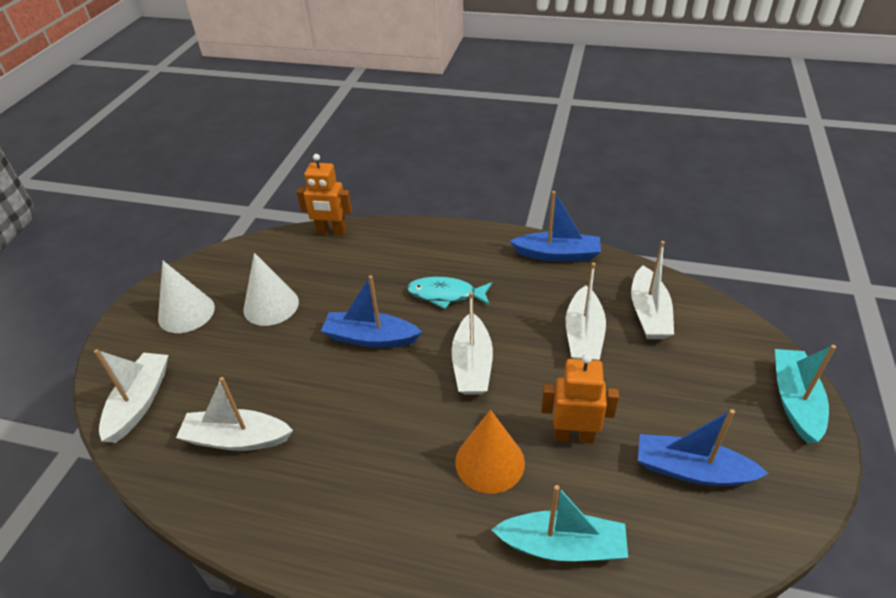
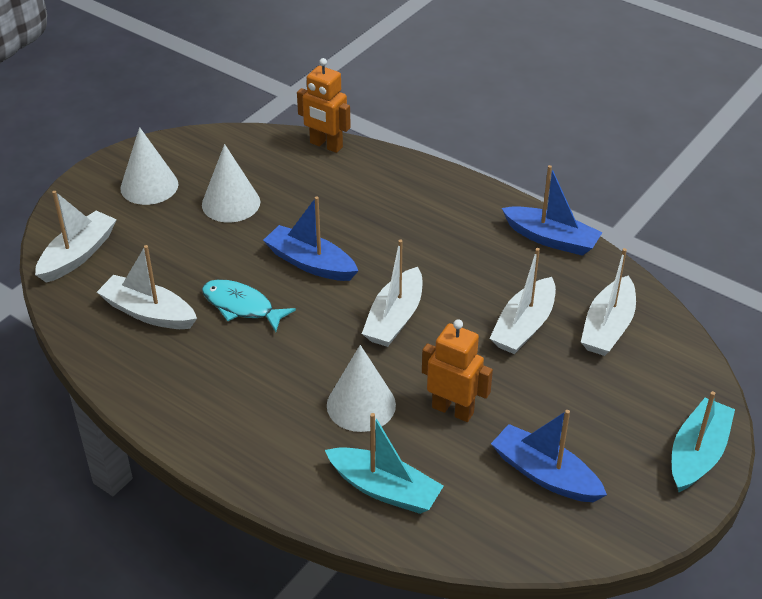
camera: 20 degrees right, 0 degrees up
turquoise fish [407,277,492,309] -> turquoise fish moved to [202,279,296,332]
orange cone [455,410,525,494] -> white cone [327,345,396,432]

